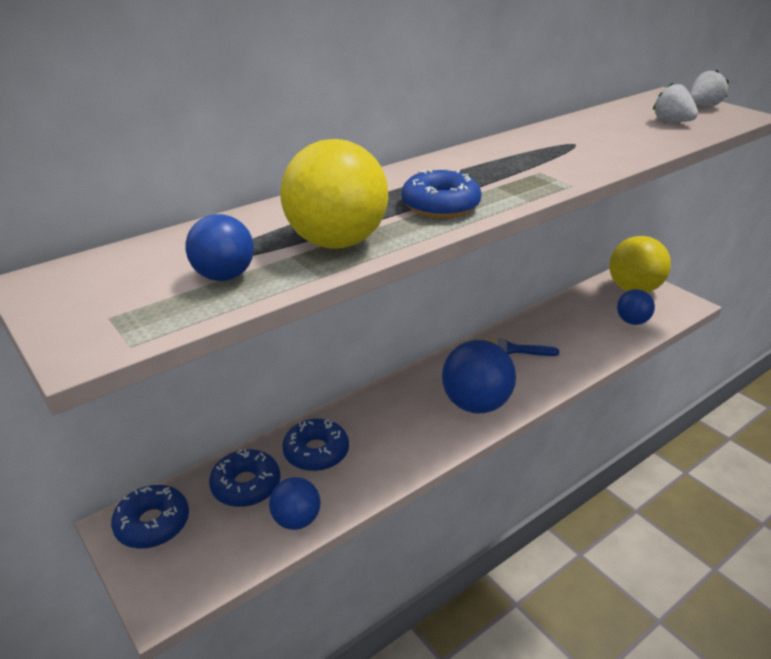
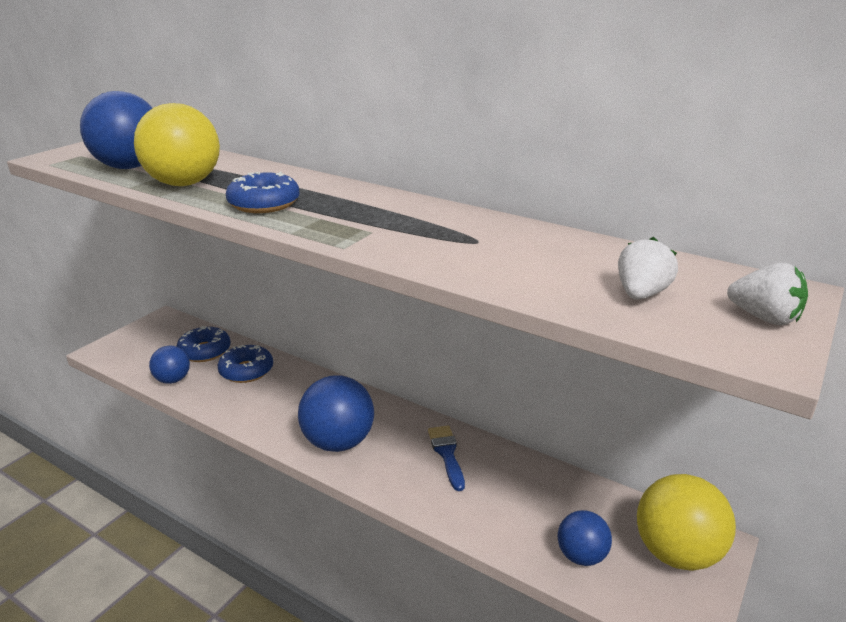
camera: 70 degrees right, 5 degrees down
blue donut [111,485,189,549] -> none
blue ball [185,214,254,281] -> blue ball [80,91,153,169], size x1.73

